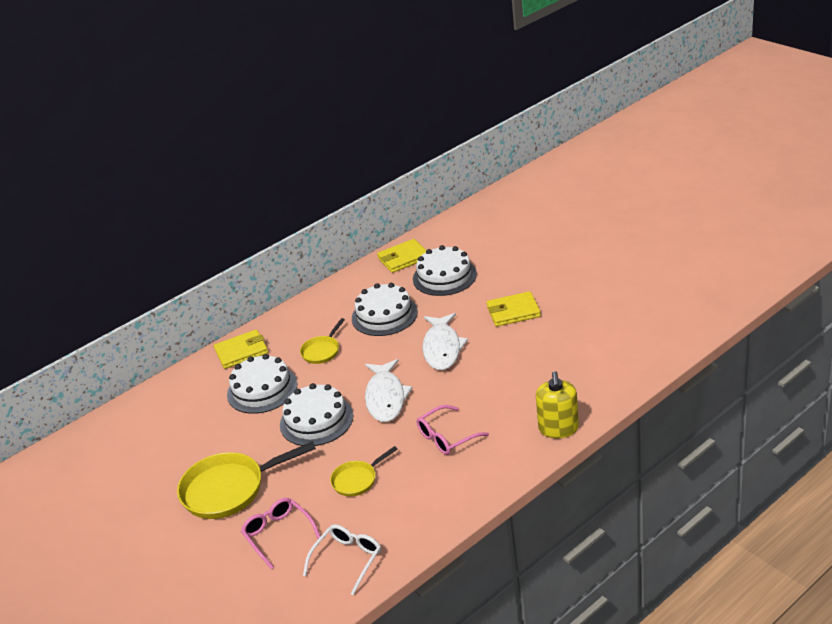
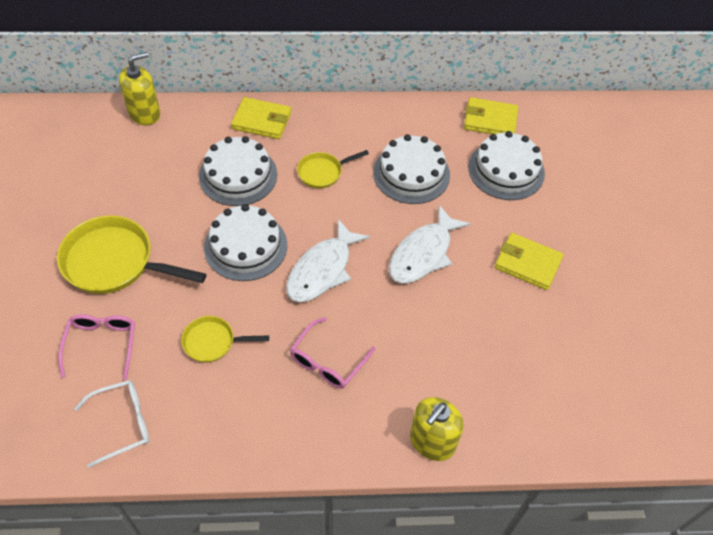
camera: 30 degrees right, 20 degrees up
pink glasses [417,405,489,455] -> pink glasses turned 60 degrees counterclockwise [290,317,375,389]
none -> yellow soap dispenser [119,52,160,125]

